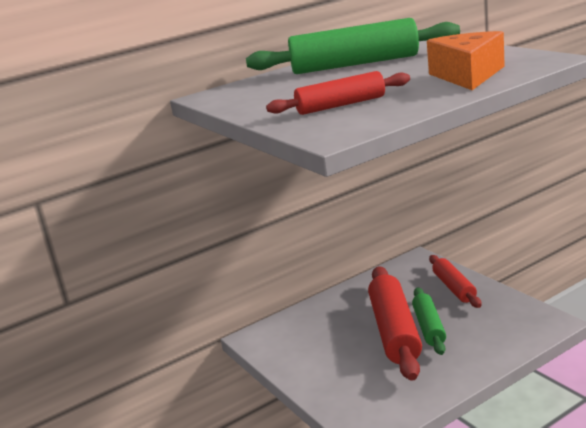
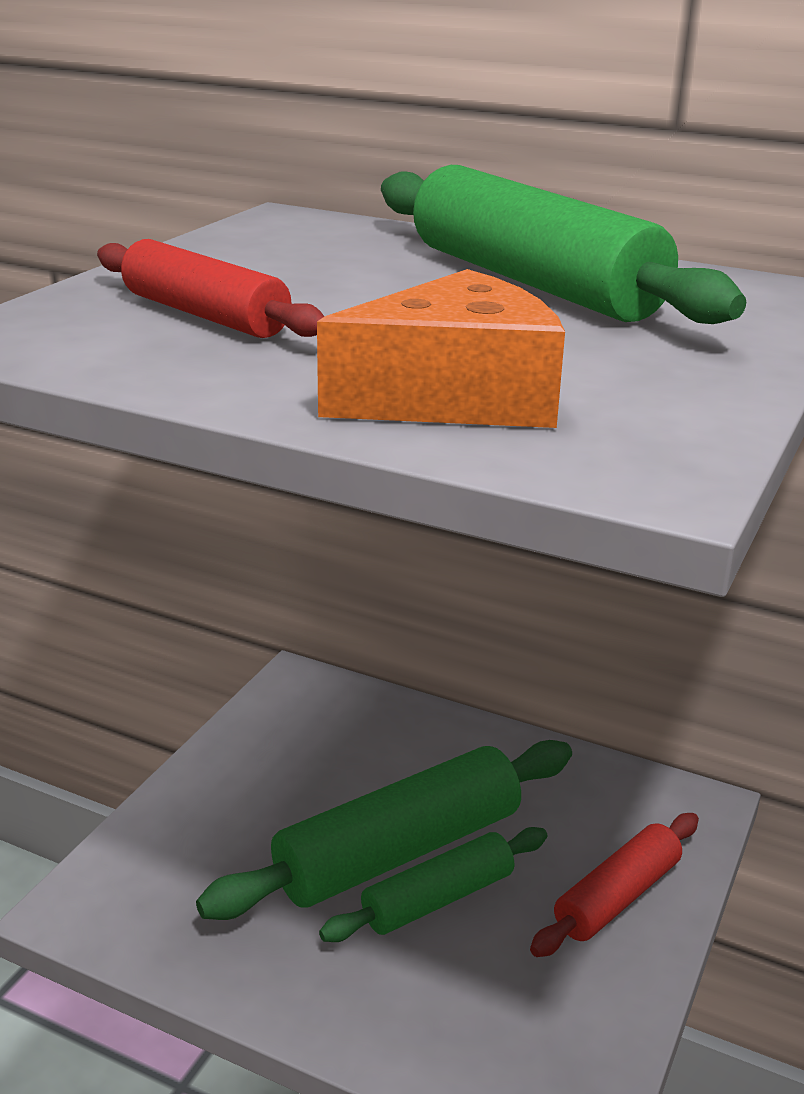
camera: 55 degrees right, 5 degrees up
red rolling pin [368,266,422,381] -> green rolling pin [196,740,572,920]

